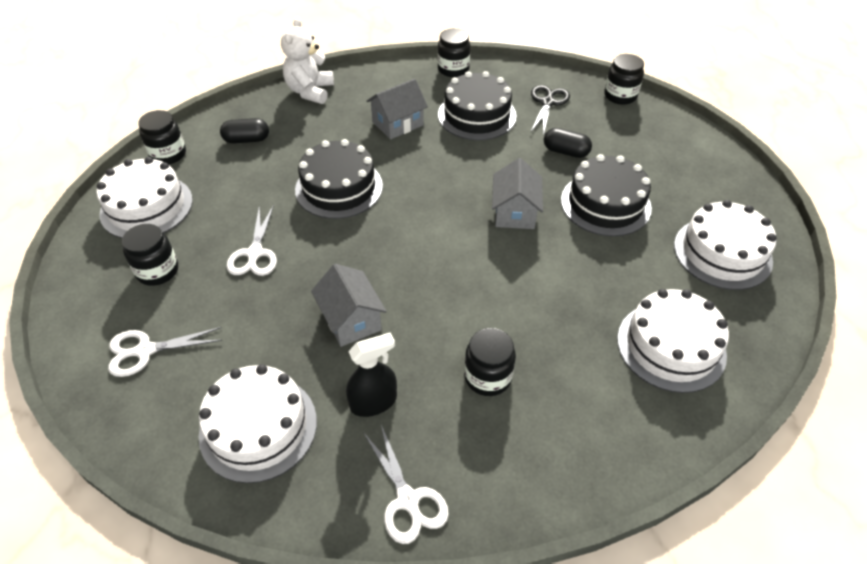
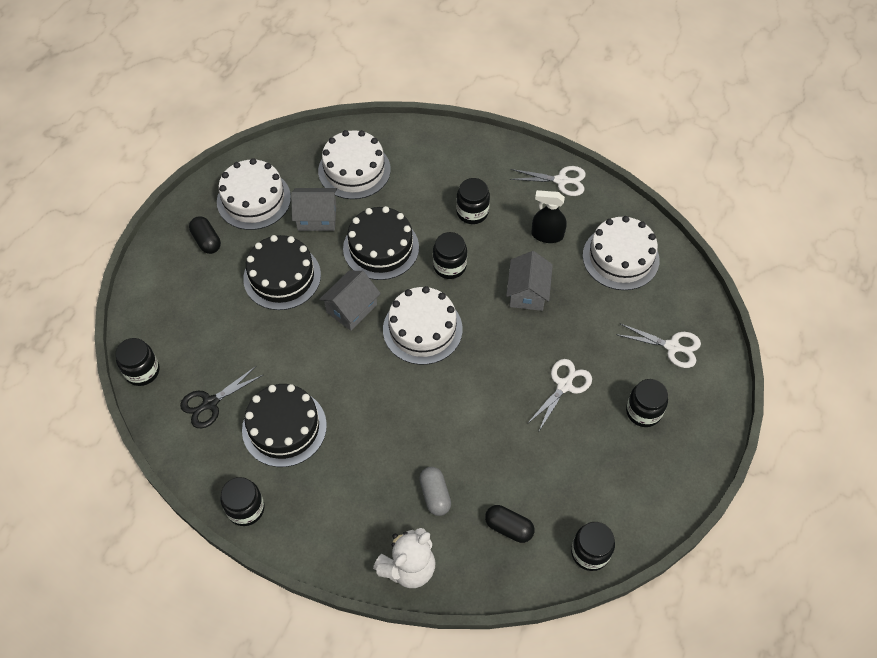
camera: 145 degrees left, 10 degrees up
white cake [96,157,193,238] -> white cake moved to [383,286,463,365]
black cake [295,139,383,219] -> black cake moved to [343,206,419,280]
white scissors [363,425,449,544] -> white scissors turned 90 degrees clockwise [510,166,586,196]
grey house [366,79,428,139] -> grey house moved to [291,188,337,231]
black capsule [544,128,592,158] -> black capsule moved to [189,216,221,254]
none -> grey capsule [419,467,451,516]
none -> black jar [433,232,467,279]

